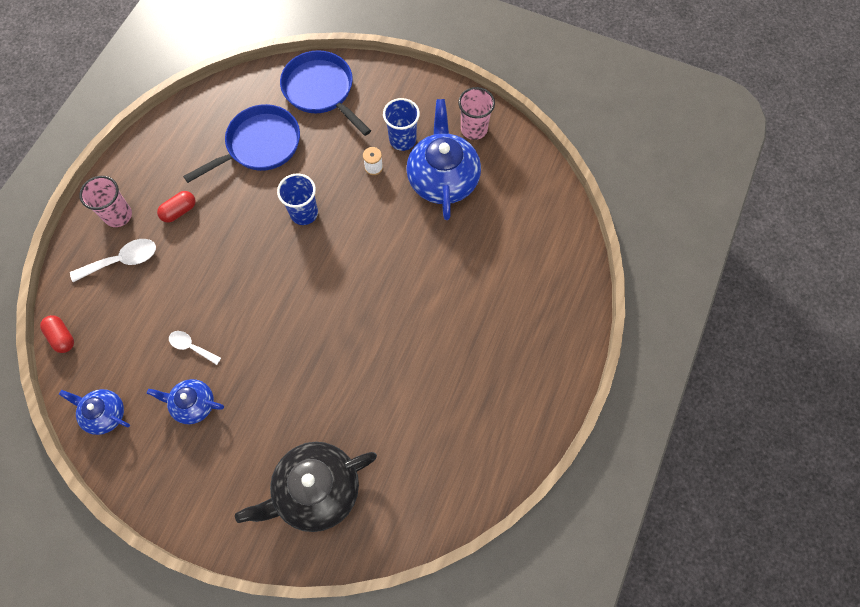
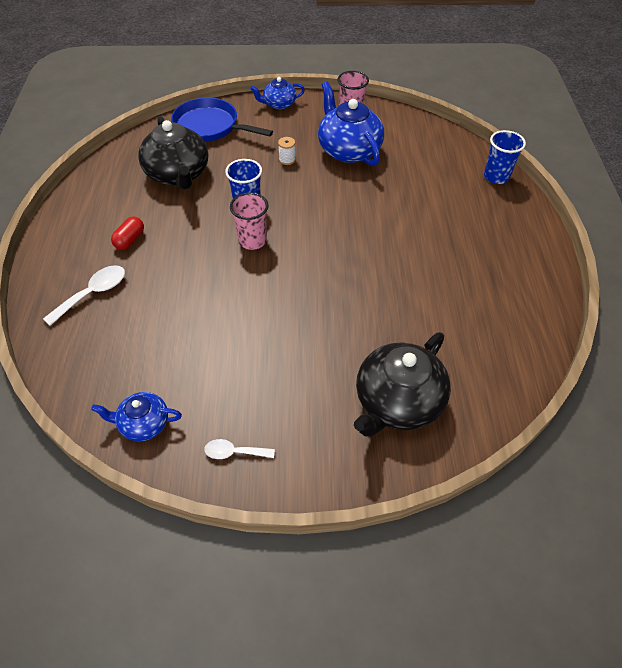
camera: 25 degrees left, 15 degrees down
red capsule [40,315,74,353] -> none
pink cup [79,176,132,227] -> pink cup moved to [230,193,268,250]
blue teapot [147,379,224,424] -> blue teapot moved to [250,77,305,110]
white spoon [169,331,221,365] -> white spoon moved to [204,439,275,459]
blue pan [183,104,300,183] -> black teapot [138,116,208,190]
blue cup [383,98,420,151] -> blue cup moved to [484,130,526,184]

